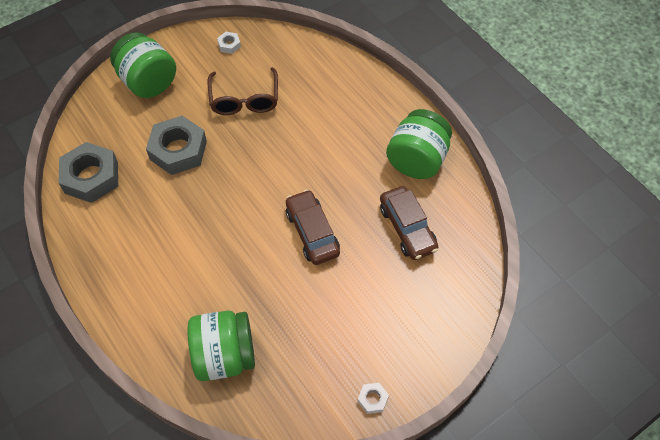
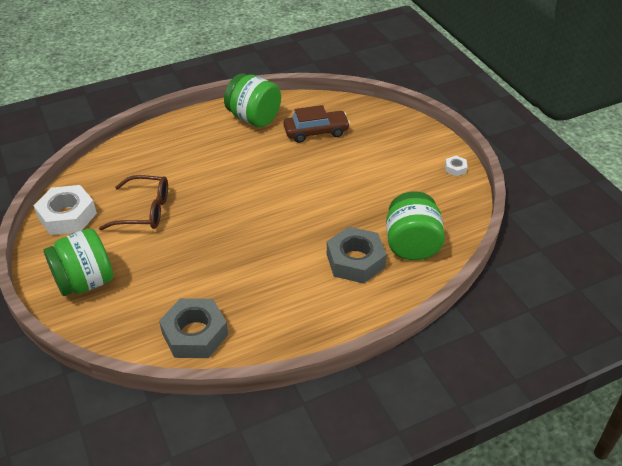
camera: 80 degrees left, 15 degrees down
grey nut [146,116,207,175] -> grey nut moved to [327,227,387,283]
white nut [217,32,241,54] -> white nut [34,185,97,235], size x2.28
brown car [286,189,340,265] -> none

